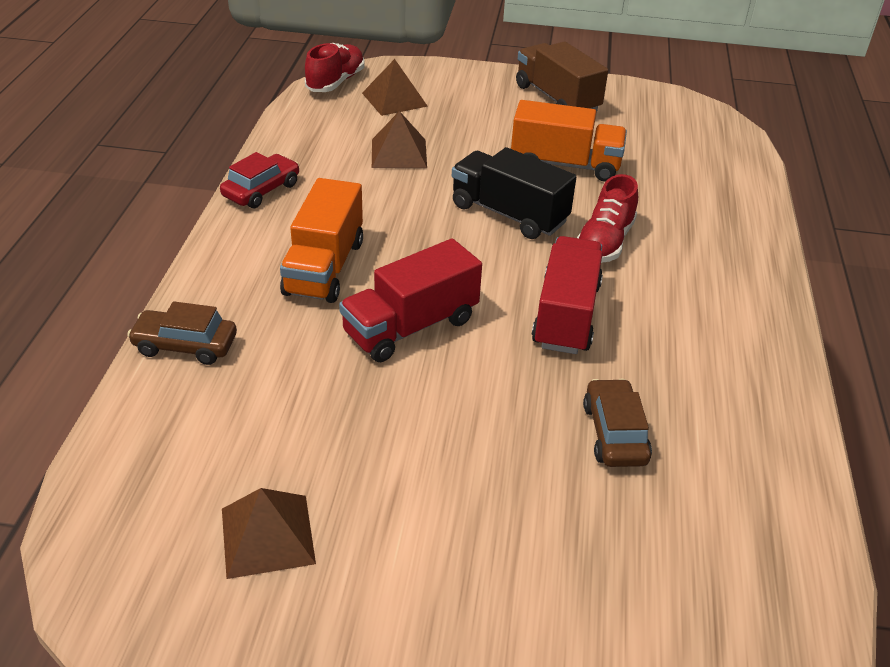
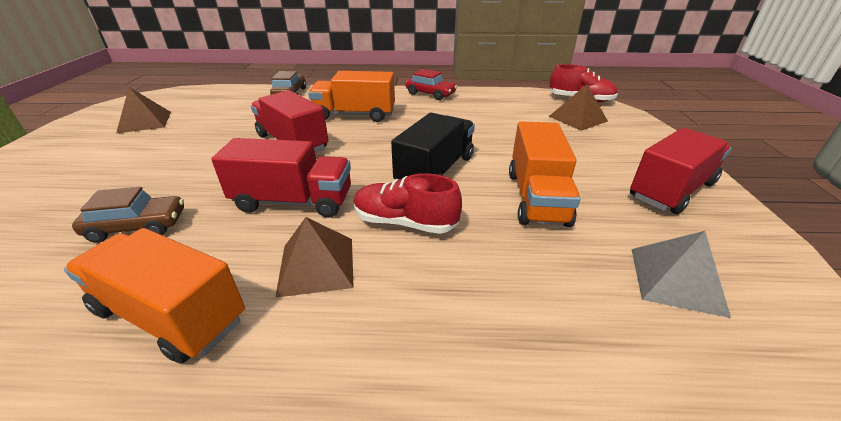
camera: 85 degrees right, 5 degrees down
brown pyramid [372,111,427,168] -> brown pyramid moved to [275,217,354,298]
brown truck [516,41,608,111] -> red truck [630,128,731,214]
none -> orange truck [64,228,245,364]
none -> grey pyramid [632,231,731,318]

